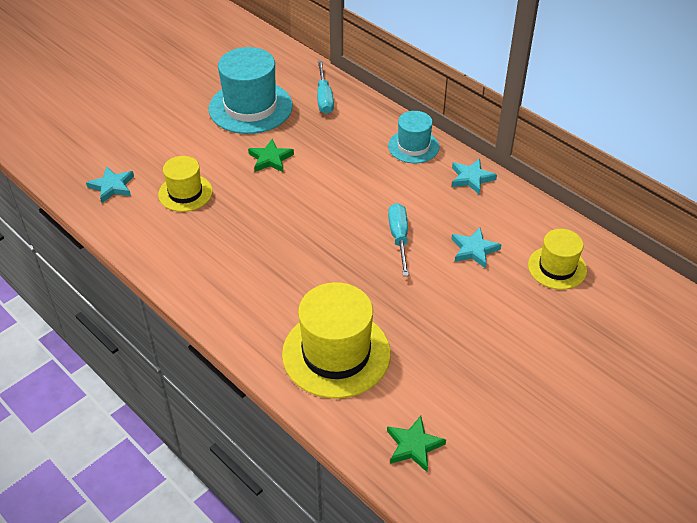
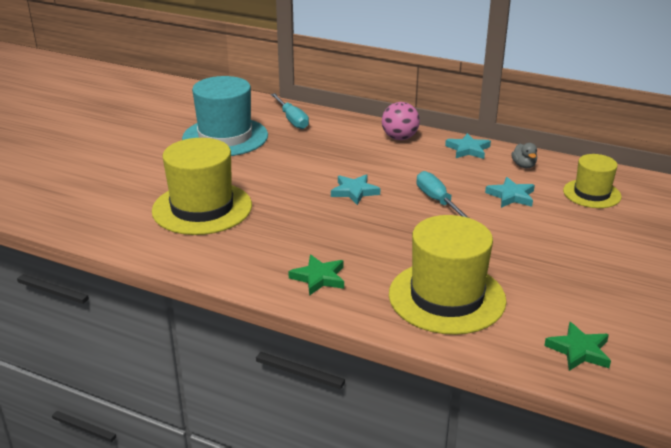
camera: 20 degrees left, 15 degrees down
turquoise star [86,166,134,203] -> turquoise star moved to [331,174,380,205]
yellow hat [158,156,213,212] -> yellow hat [152,138,252,235], size x1.71
green star [248,139,294,172] -> green star moved to [288,255,344,296]
turquoise hat [388,111,439,164] -> pink ball [382,102,420,140]
none -> grey duck [511,143,537,168]

